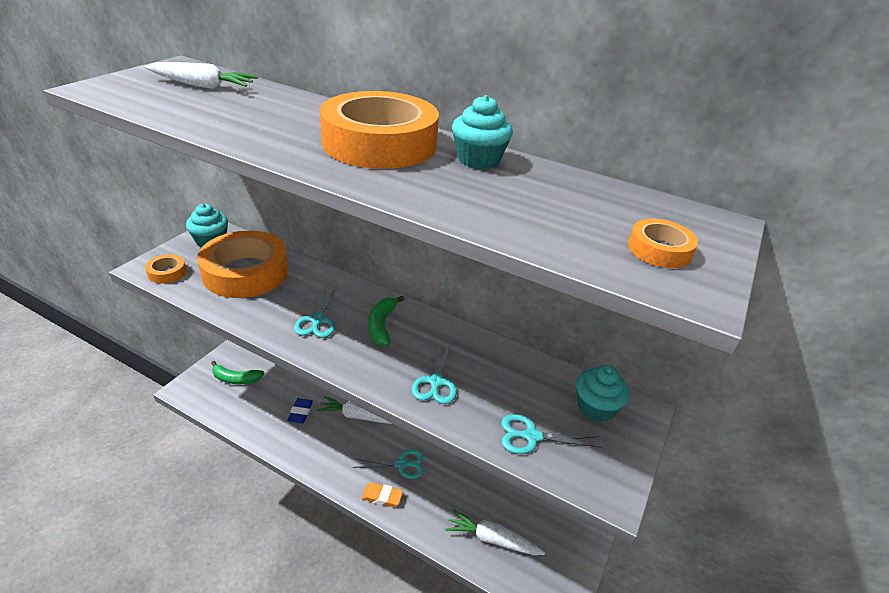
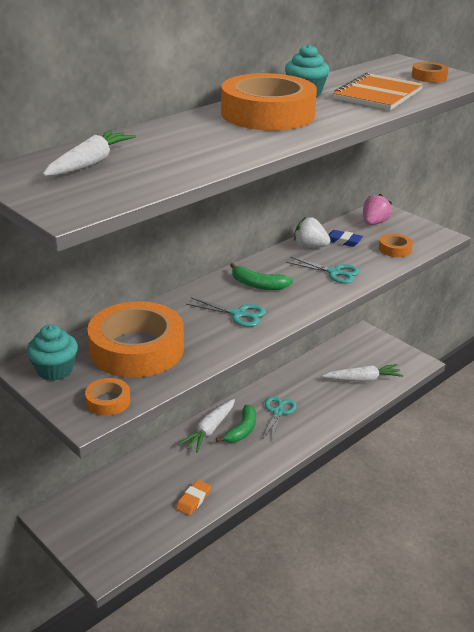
camera: 70 degrees left, 5 degrees down
green banana [211,361,264,384] -> green banana moved to [216,405,256,443]
blue eraser [287,398,313,423] -> blue eraser moved to [328,230,363,247]
orange eraser [361,482,403,507] -> orange eraser moved to [176,480,211,516]
white carrot [445,509,545,555] -> white carrot turned 135 degrees counterclockwise [323,364,403,382]
turquoise scissors [501,414,602,454] -> orange tape [379,234,413,257]
turquoise cupcake [576,365,630,422] -> pink strawberry [363,194,392,225]
none -> white strawberry [294,217,330,248]
none -> orange notebook [333,72,423,110]

